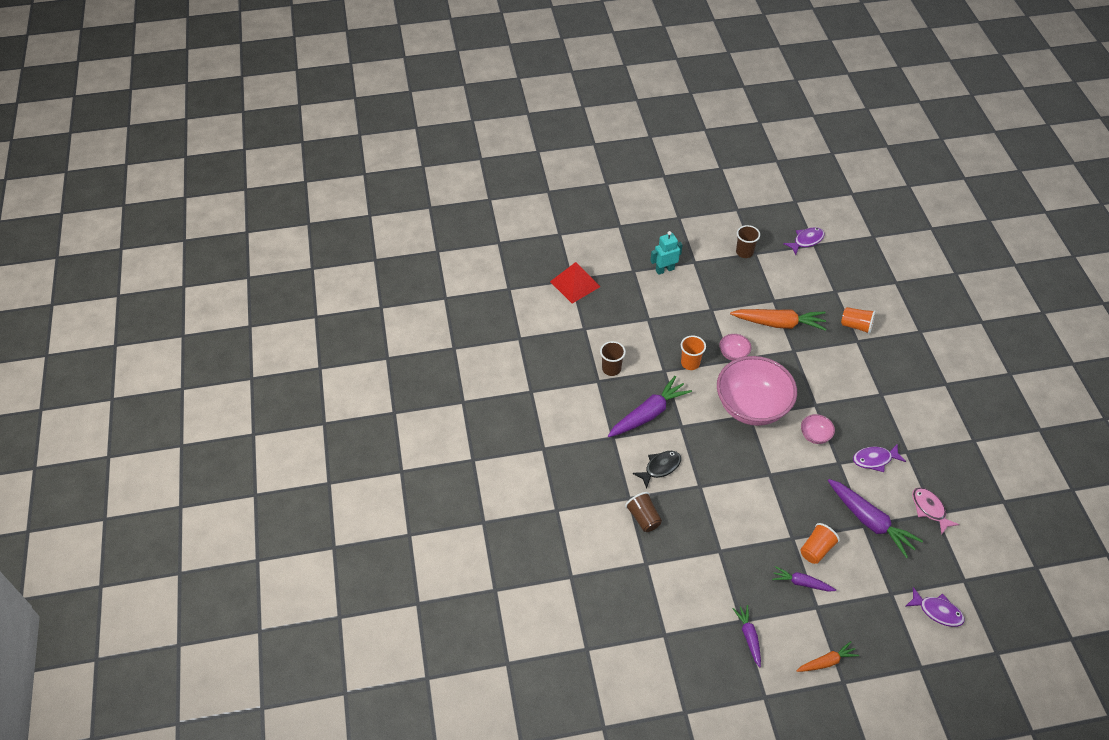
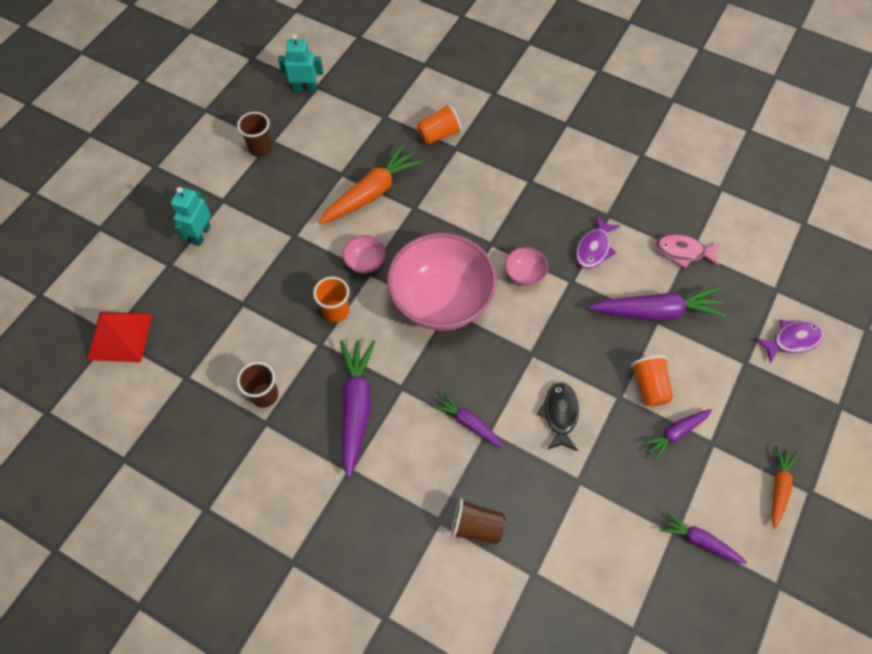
camera: 50 degrees left, 10 degrees up
black fish [633,451,681,489] -> black fish moved to [537,382,579,451]
purple fish [783,227,825,255] -> turquoise robot [278,34,323,92]
none -> purple carrot [432,392,504,447]

